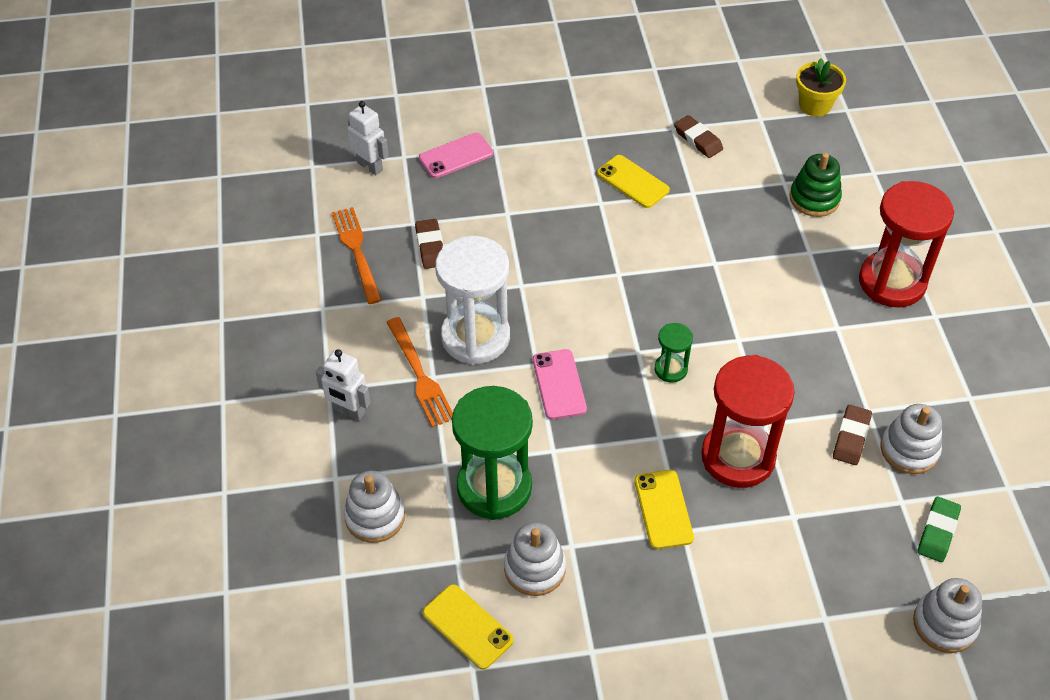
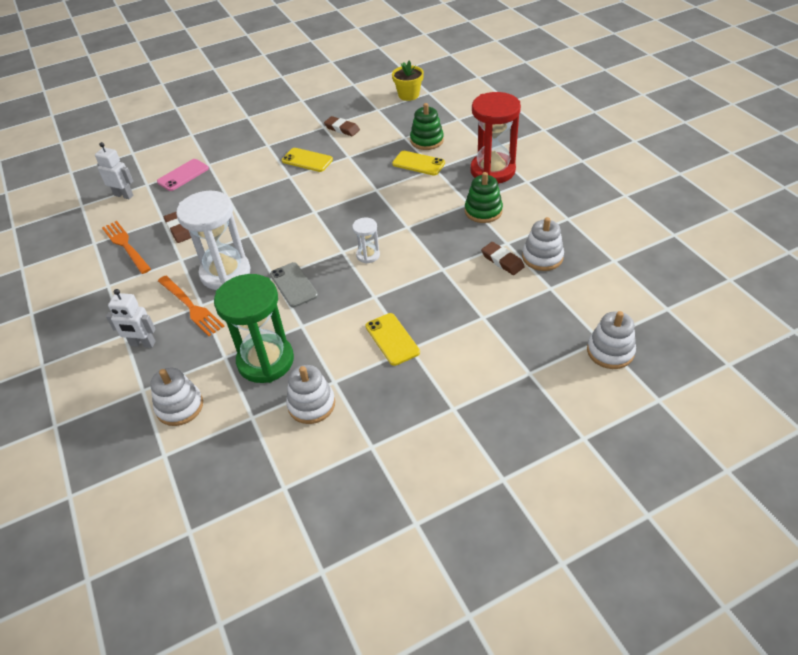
camera: 15 degrees left, 5 degrees down
yellow phone [423,584,514,670] -> yellow phone moved to [392,151,445,175]
pink phone [533,349,587,419] -> grey phone [270,262,318,308]
green hourglass [654,323,693,383] -> white hourglass [352,218,380,263]
red hourglass [701,355,795,488] -> none
brown eraser [833,405,872,465] -> brown eraser turned 45 degrees counterclockwise [481,242,525,275]
green eraser [917,497,961,562] -> none
none -> green stacking toy [465,172,503,223]

